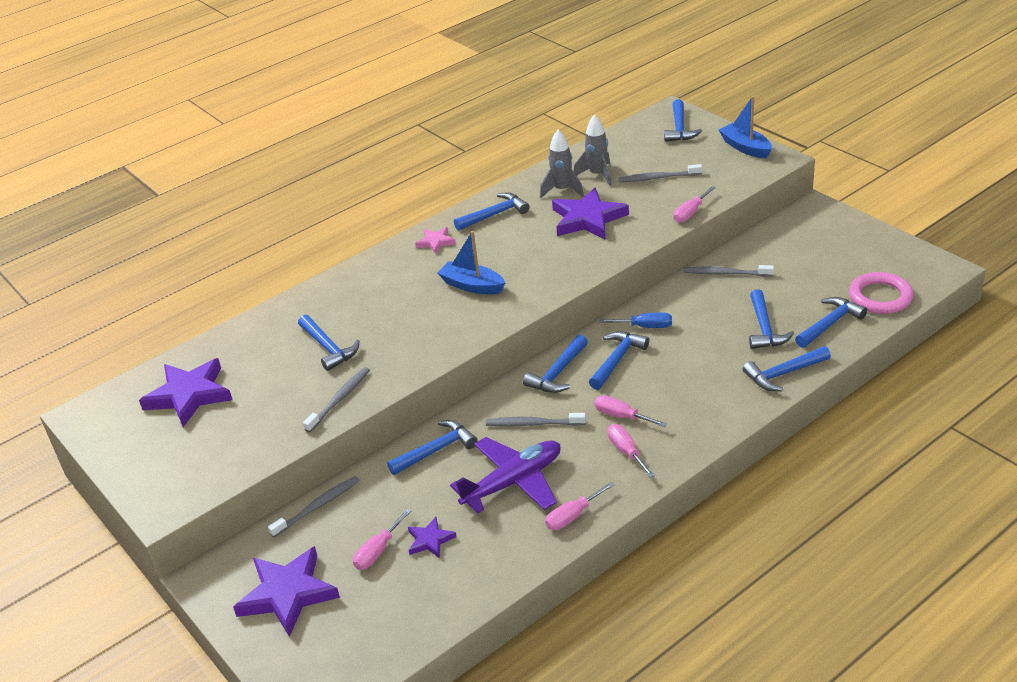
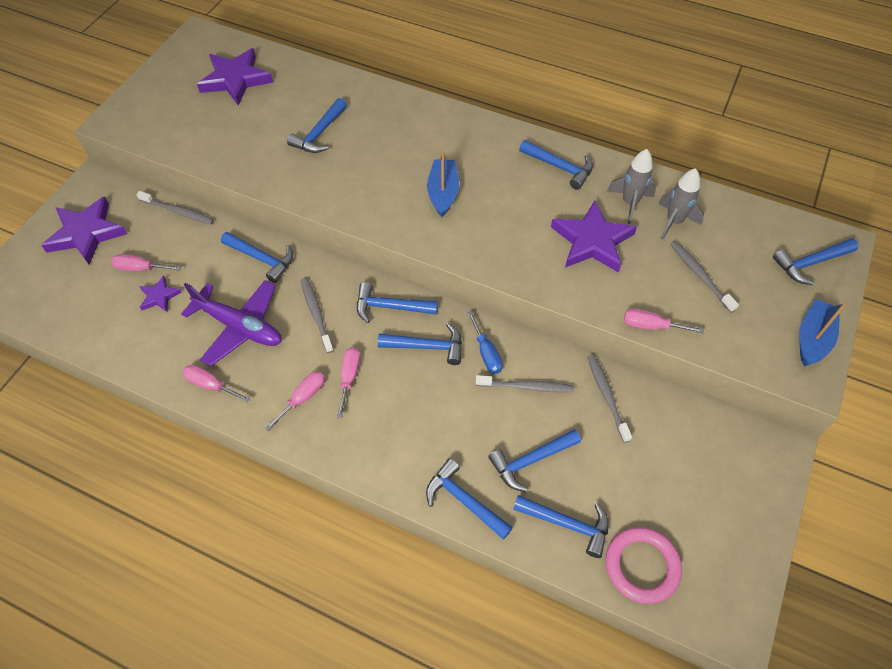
camera: 60 degrees right, 20 degrees up
grey toothbrush [303,367,370,432] -> grey toothbrush moved to [476,375,574,392]
pink star [415,227,456,254] -> none

